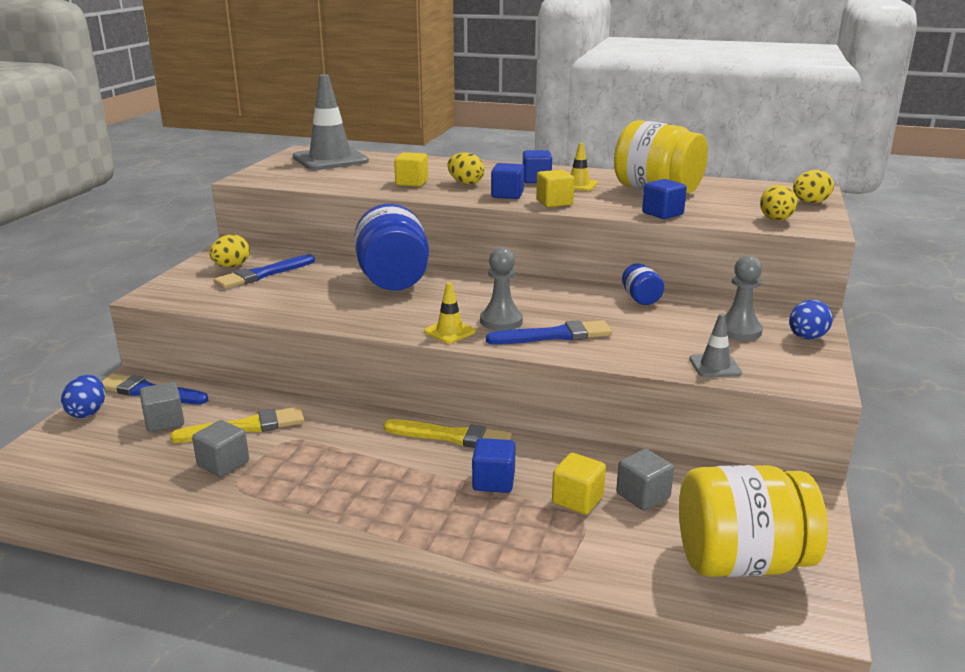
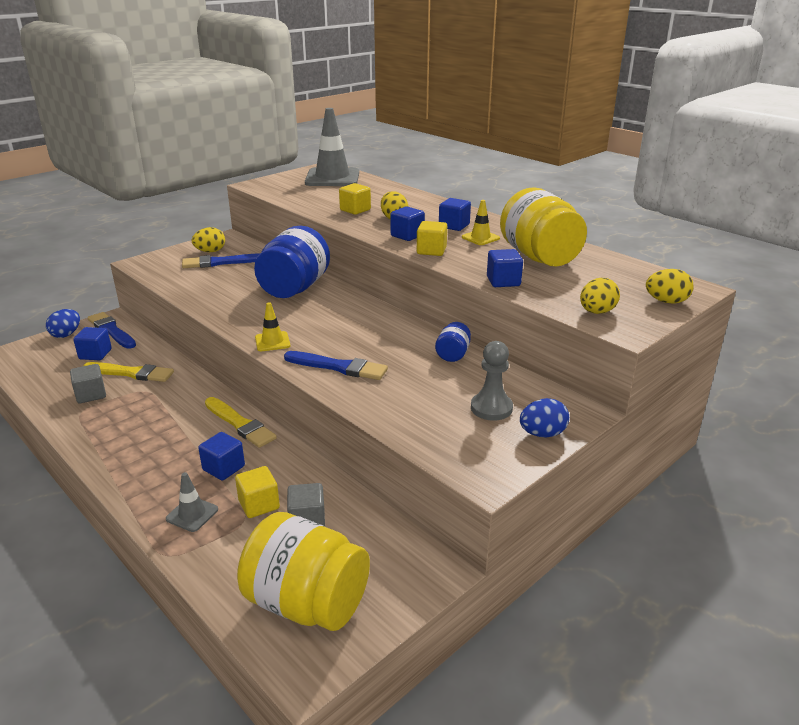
camera: 30 degrees right, 5 degrees up
grey cube [140,382,184,432] -> blue cube [73,327,112,360]
grey pawn [480,247,523,331] -> none
grey traffic cone [689,314,742,377] -> grey traffic cone moved to [166,472,218,532]

